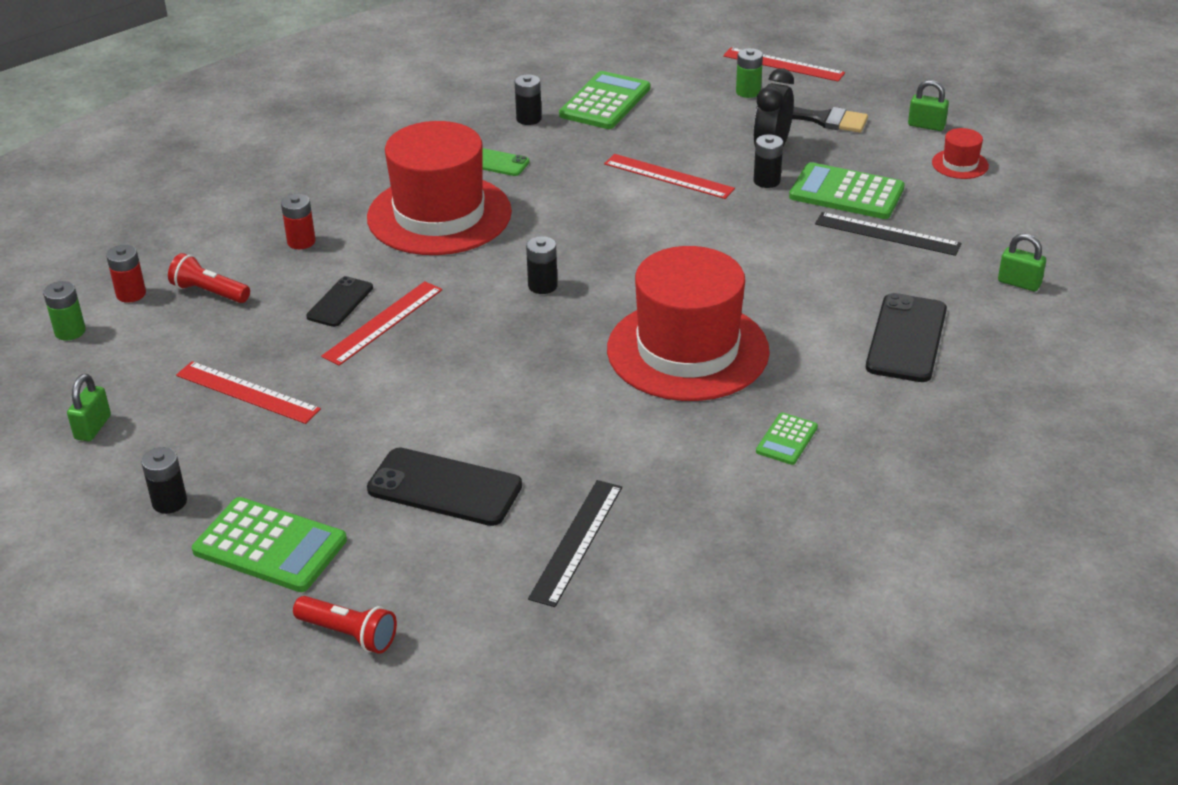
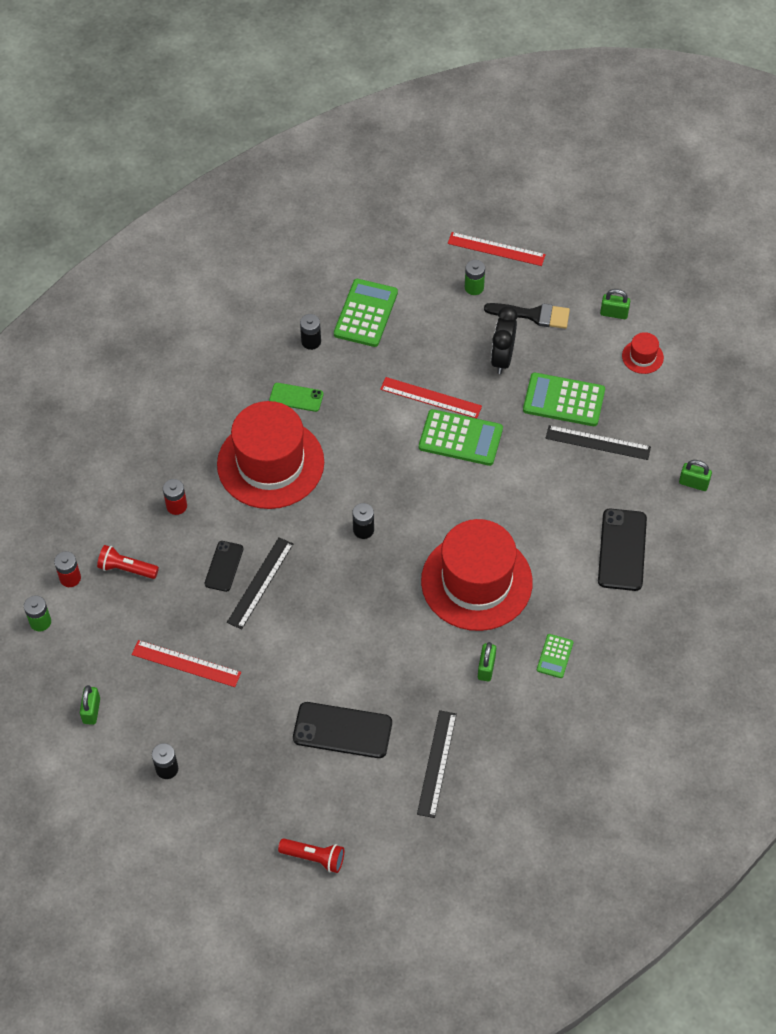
camera: 10 degrees left, 20 degrees up
green calculator [192,497,347,592] -> green calculator moved to [419,409,503,466]
red ruler [321,281,442,366] -> black ruler [227,537,293,629]
black battery [753,134,783,188] -> none
none -> green padlock [478,642,496,681]

